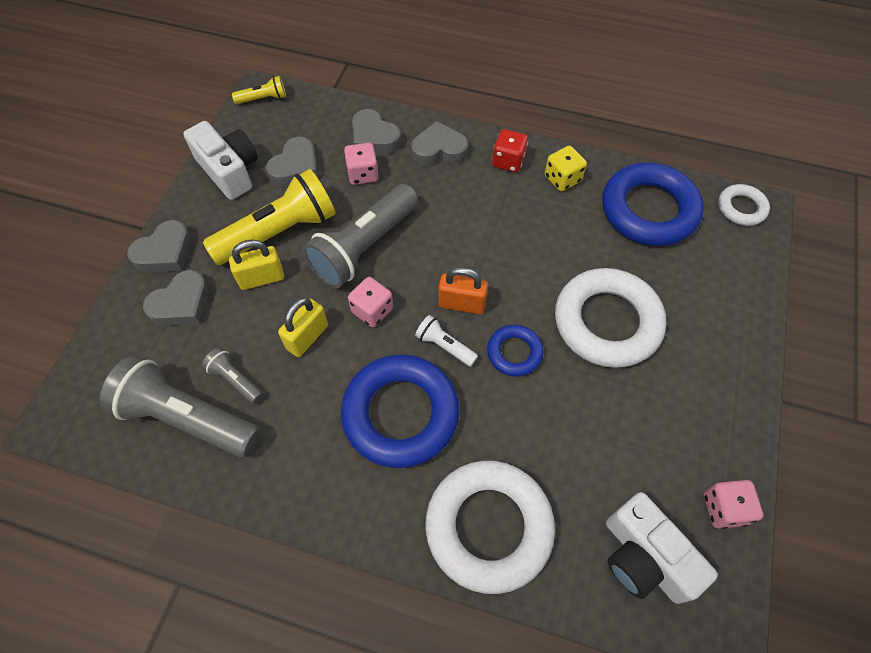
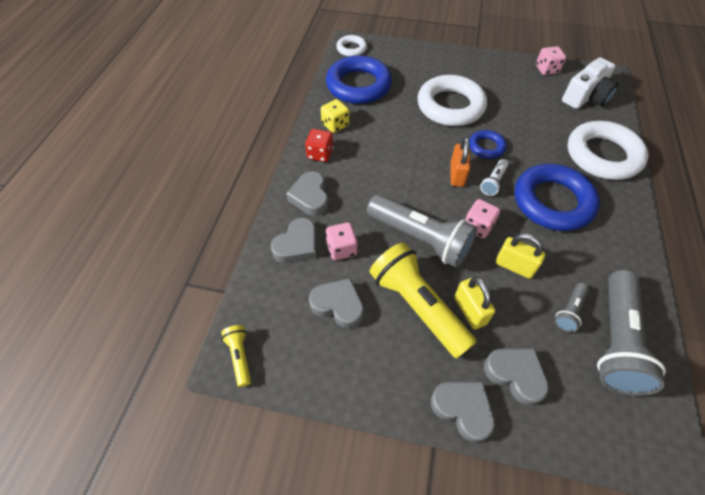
camera: 95 degrees left, 5 degrees down
white camera [183,121,258,200] -> none

